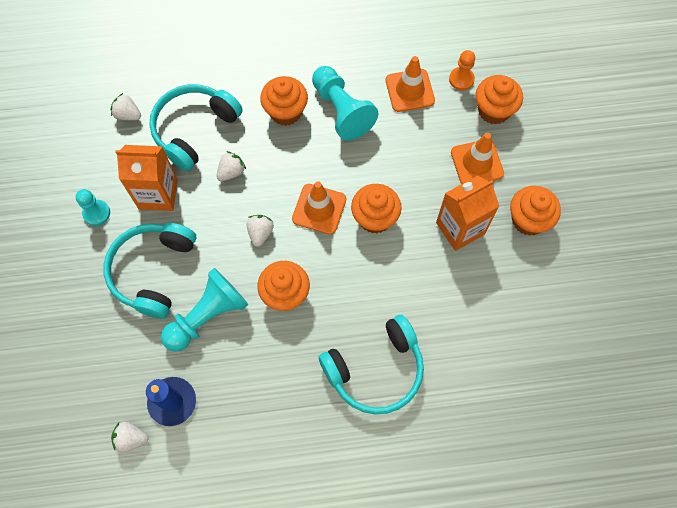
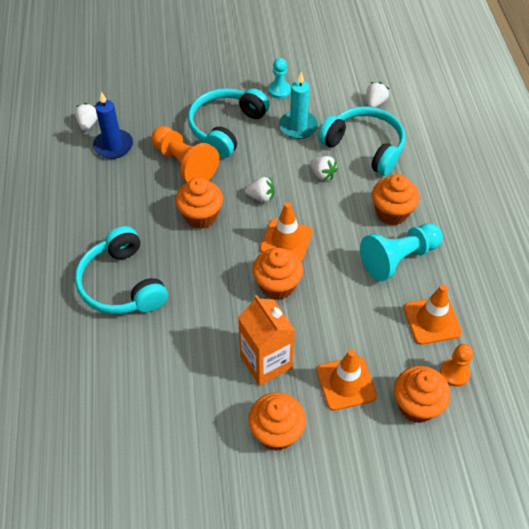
camera: 90 degrees right, 15 degrees down
turquoise headphones [103,223,196,319] -> turquoise headphones turned 75 degrees counterclockwise [188,88,270,158]
orange carton [115,145,178,211] -> turquoise candle [279,72,318,139]
turquoise pawn [161,268,248,352] -> orange pawn [151,126,219,182]

